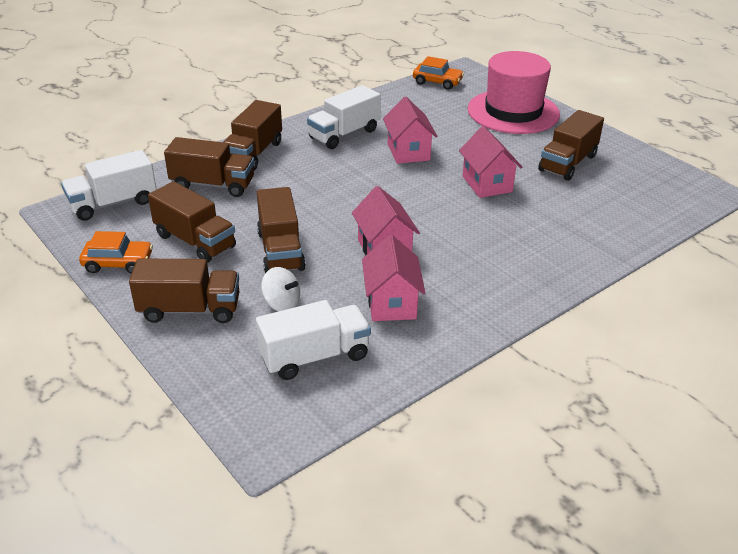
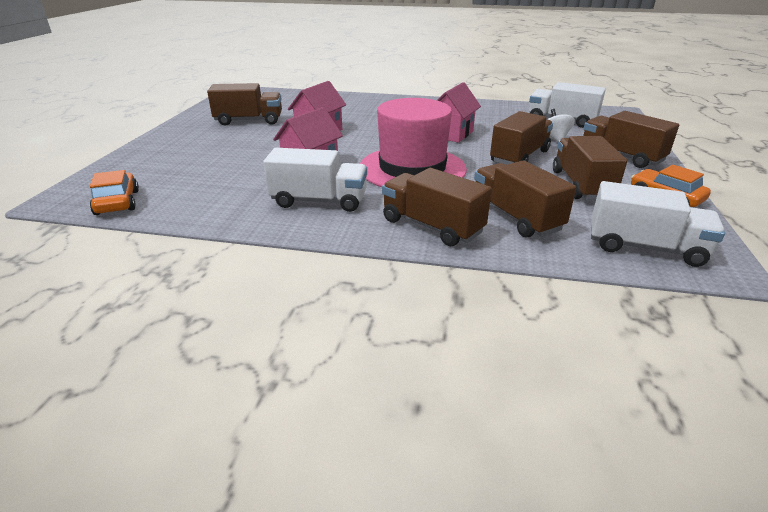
camera: 130 degrees left, 5 degrees down
brown truck [223,100,282,171] -> brown truck turned 120 degrees counterclockwise [382,168,492,246]
pink house [362,235,425,321] -> none
pink hat [468,51,560,134] -> pink hat moved to [360,98,467,187]

